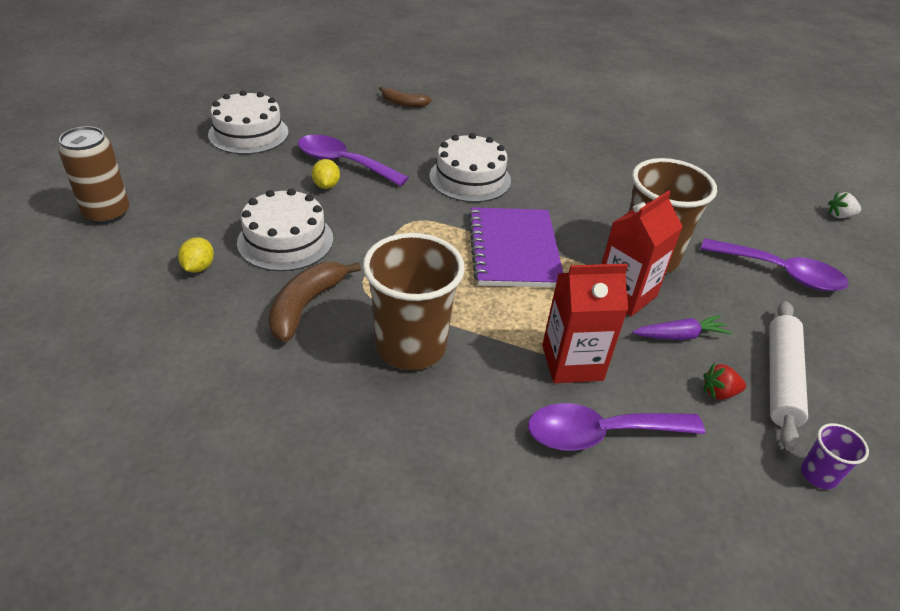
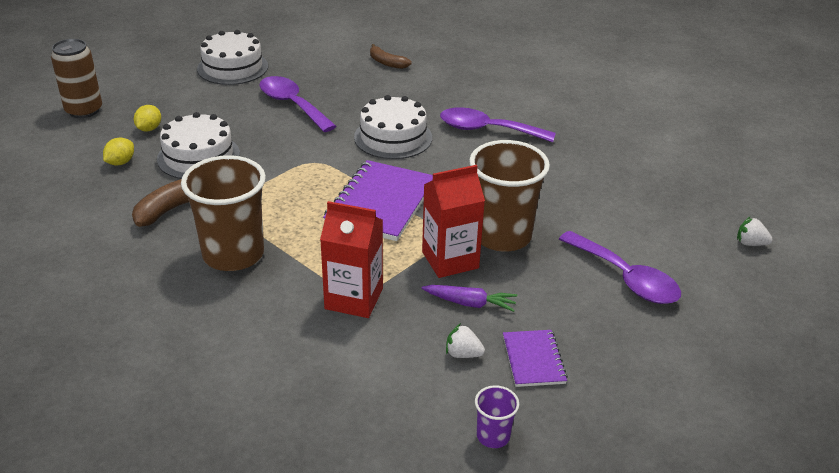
camera: 25 degrees right, 5 degrees down
yellow lemon [312,159,340,189] -> yellow lemon moved to [134,105,161,132]
purple spoon [528,403,705,451] -> purple spoon moved to [440,107,556,142]
red strawberry [703,363,746,400] -> white strawberry [446,323,485,358]
white rolling pin [769,301,808,451] -> purple notebook [503,330,568,387]

